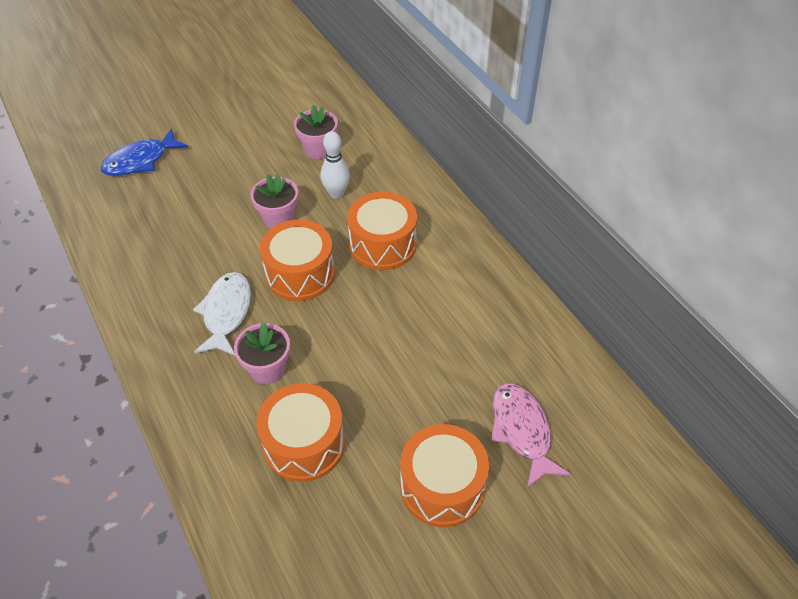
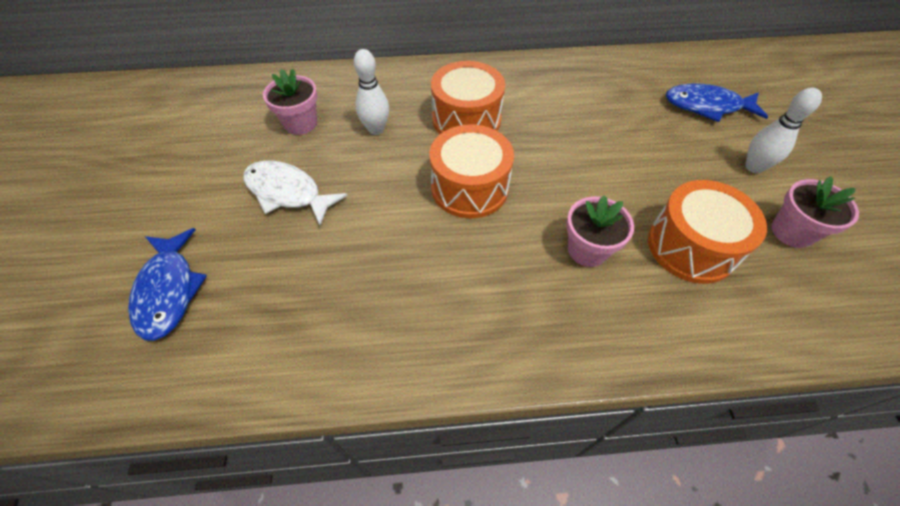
camera: 65 degrees left, 5 degrees up
white fish [193,272,251,355] -> white fish moved to [243,161,348,226]
pink flower pot [251,173,298,229] -> pink flower pot moved to [771,176,859,248]
orange drum [400,424,489,527] -> white bowling pin [745,88,822,173]
pink fish [491,384,571,488] -> blue fish [666,84,768,122]

